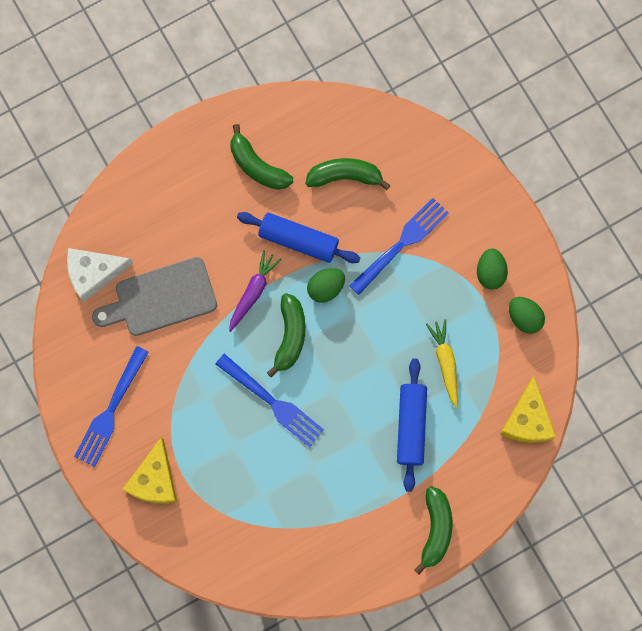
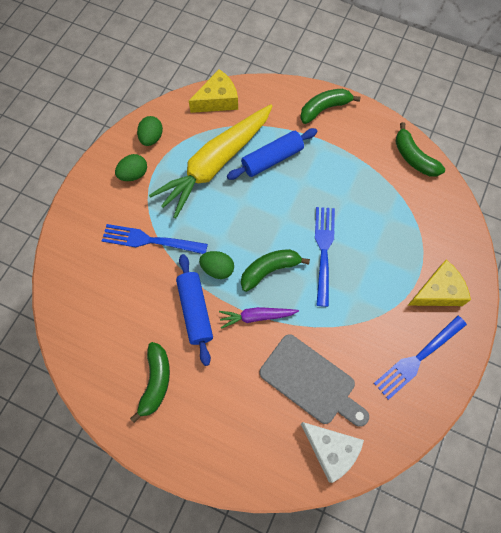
camera: 125 degrees left, 10 degrees down
blue fork [74,346,149,467] -> blue fork turned 150 degrees clockwise [374,315,467,400]
green banana [305,158,390,190] -> green banana moved to [395,122,445,177]
yellow carrot [426,319,458,408] -> yellow carrot [149,104,273,218], size x2.21

